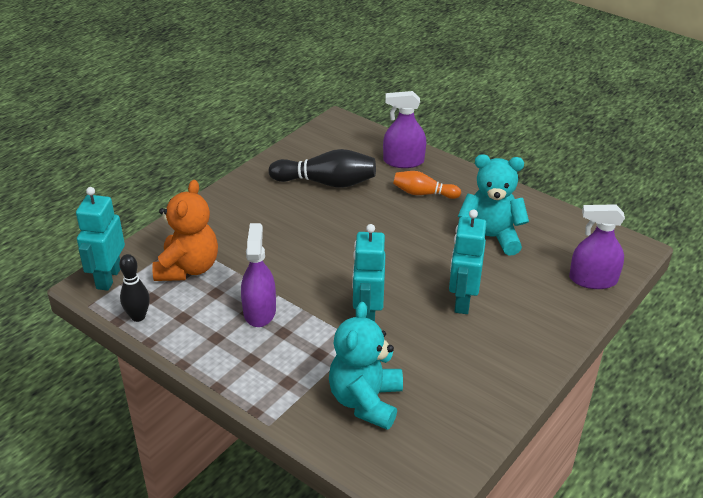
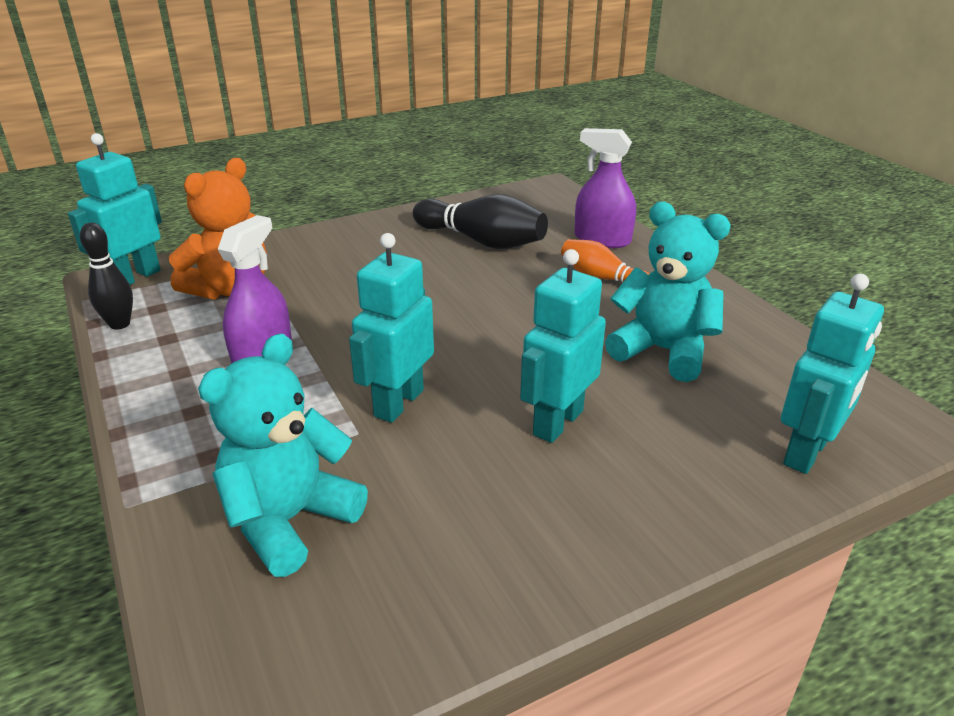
camera: 25 degrees right, 5 degrees down
purple spray bottle [569,204,625,289] -> turquoise robot [781,274,884,474]

